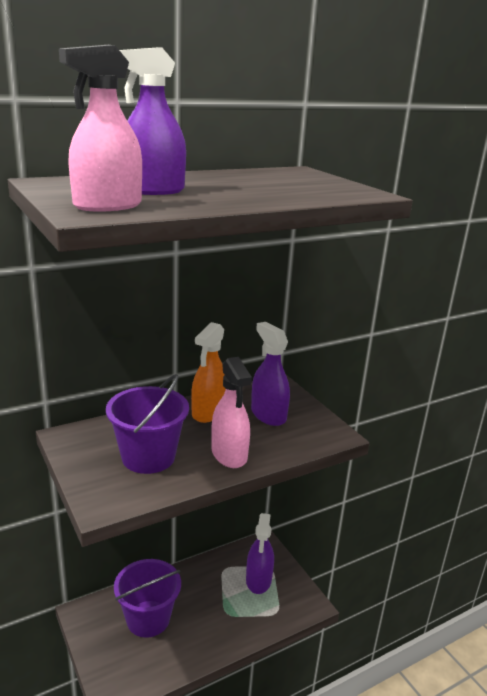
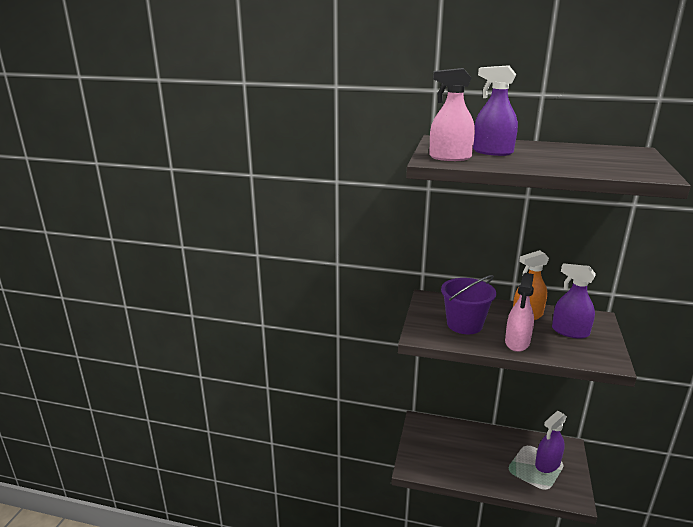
camera: 45 degrees right, 0 degrees up
purple bucket [114,559,181,638] -> none
purple spray bottle [251,322,290,426] -> purple spray bottle turned 75 degrees counterclockwise [552,263,596,339]

